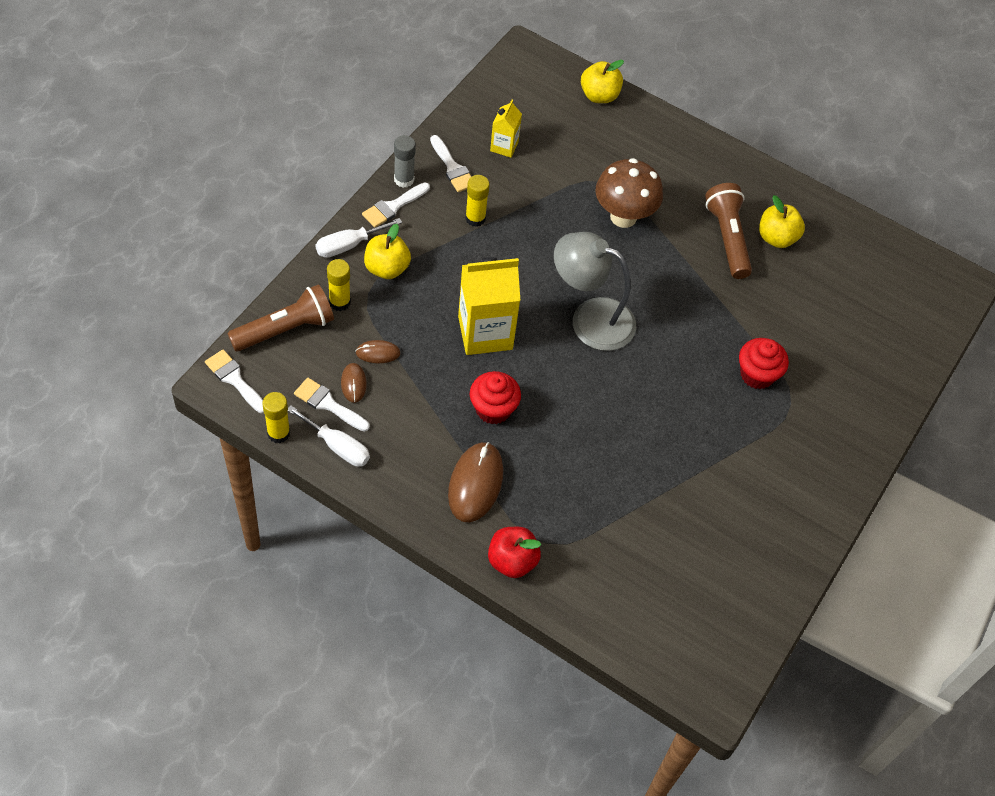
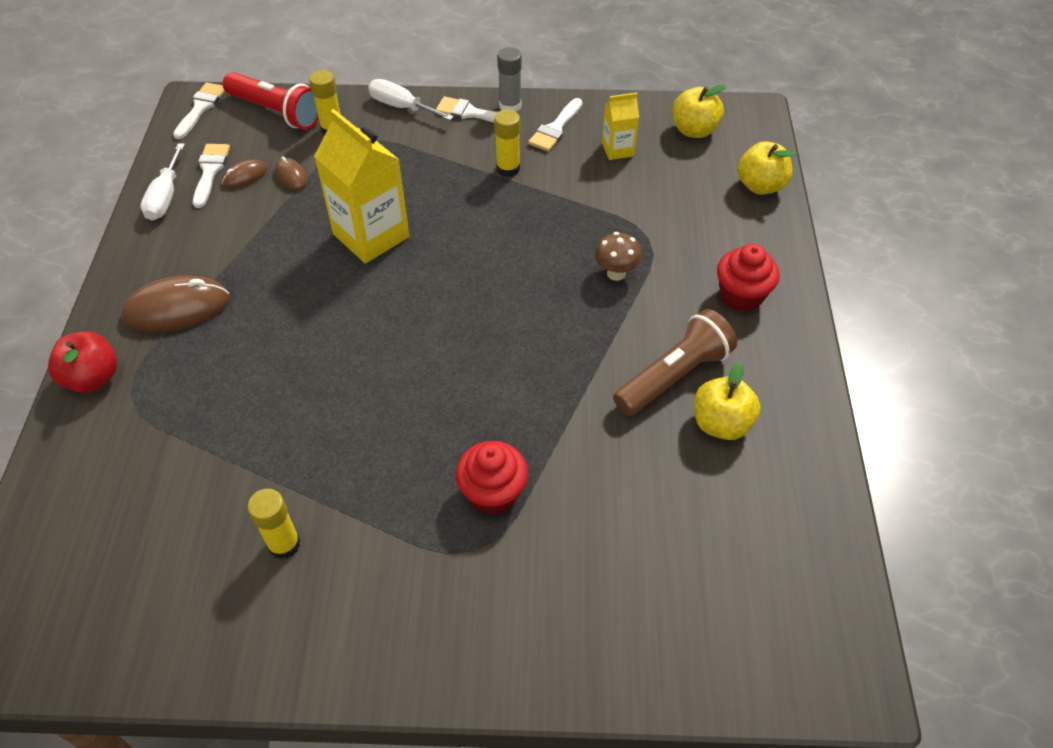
camera: 65 degrees right, 5 degrees down
brown flashlight [227,284,334,351] -> red flashlight [223,72,319,130]
yellow glue stick [262,392,290,443] -> yellow glue stick moved to [247,489,300,559]
yellow apple [364,224,411,279] -> yellow apple moved to [672,85,726,138]
red cupcake [470,371,521,424] -> red cupcake moved to [717,244,779,312]
grey lamp [554,232,636,351] -> none
brown mushroom [595,158,663,228] -> brown mushroom [595,232,642,281], size x0.54

